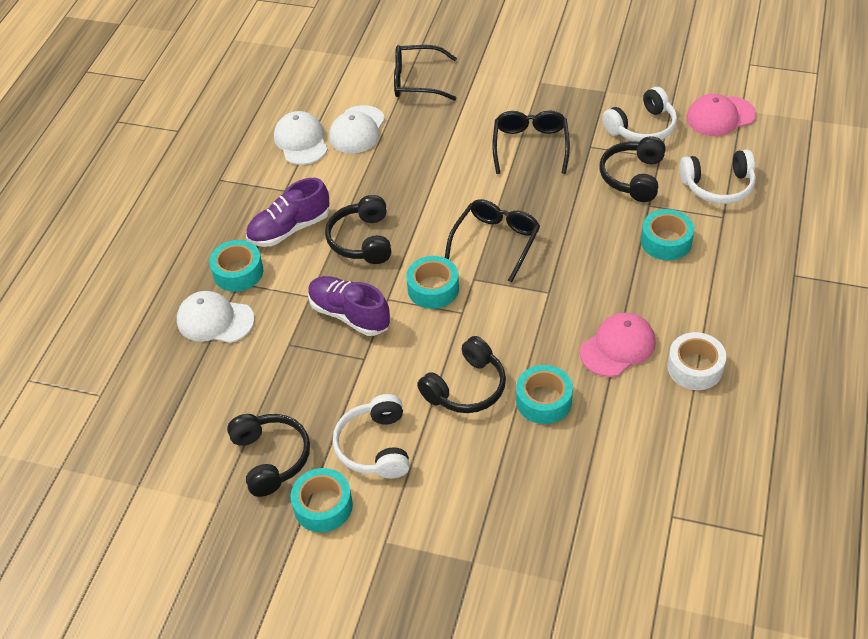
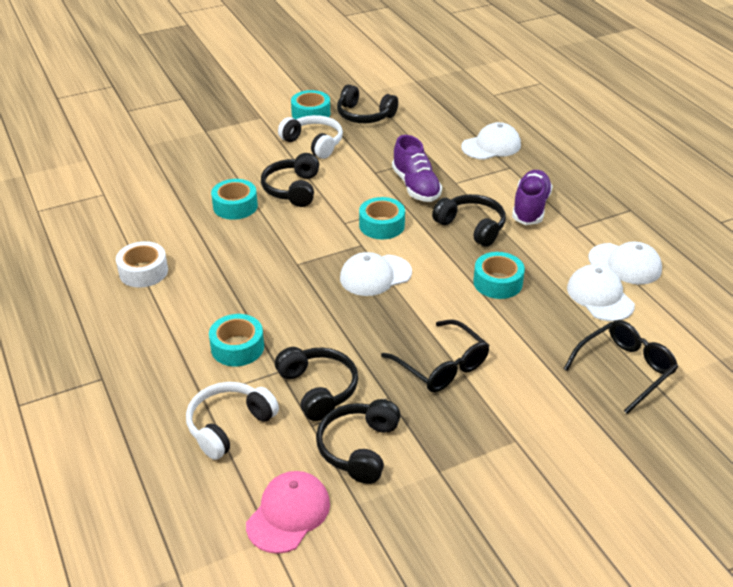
camera: 135 degrees right, 10 degrees down
turquoise tape [209,240,263,292] -> turquoise tape moved to [473,252,525,299]
purple shoe [308,276,390,336] -> purple shoe turned 75 degrees clockwise [392,135,442,202]
black glasses [445,199,540,283] -> white cap [340,252,412,296]
pink cap [580,313,656,377] -> none
white headphones [602,87,677,142] -> black headphones [316,399,401,484]

